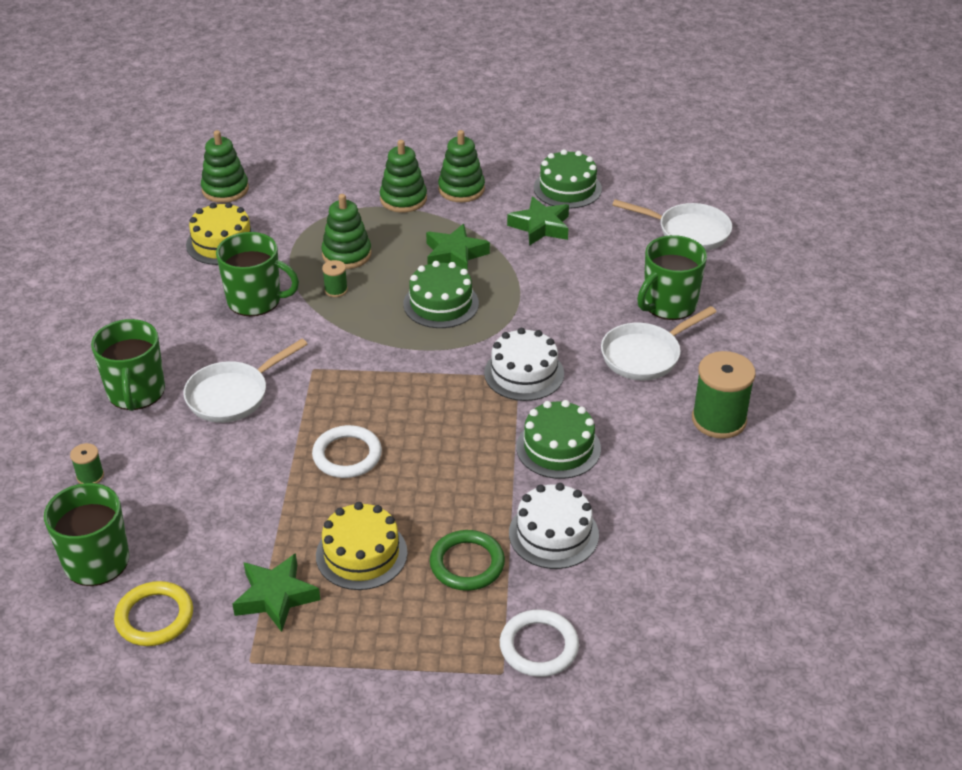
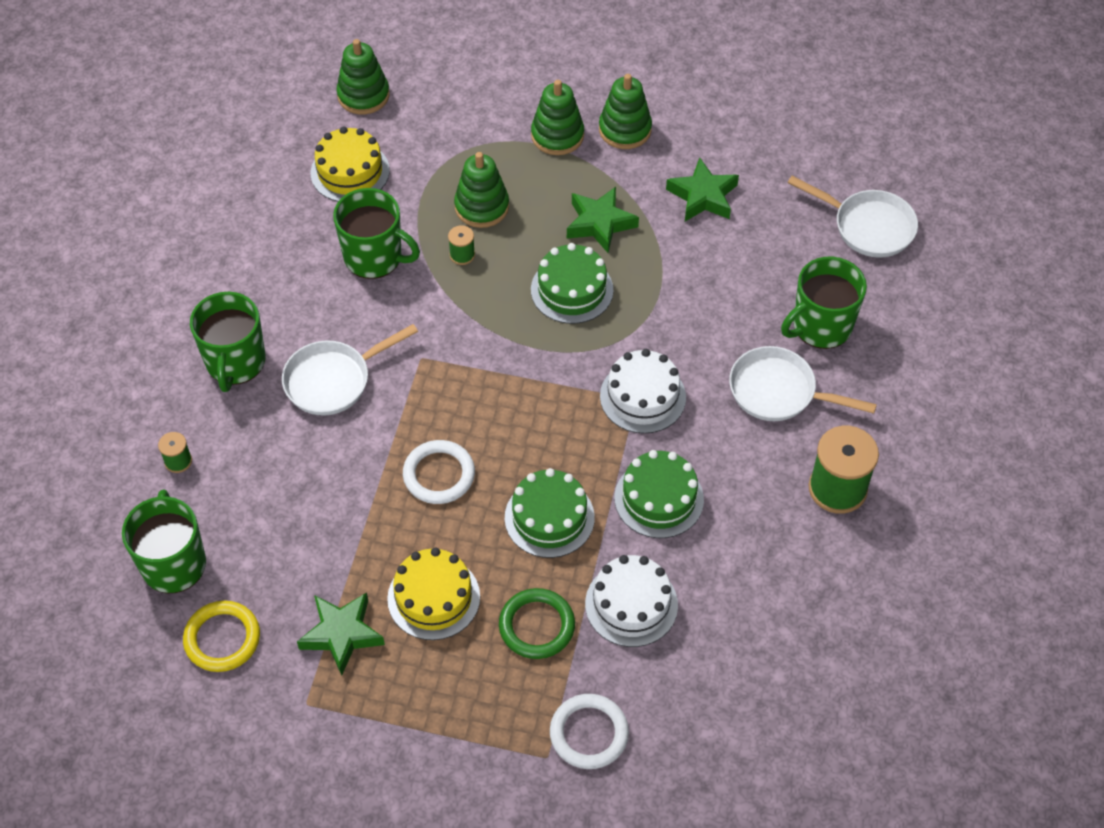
camera: 10 degrees right, 15 degrees up
green cake [534,149,602,209] -> green cake moved to [505,468,595,558]
white pan [601,306,716,380] -> white pan turned 45 degrees clockwise [729,346,877,421]

